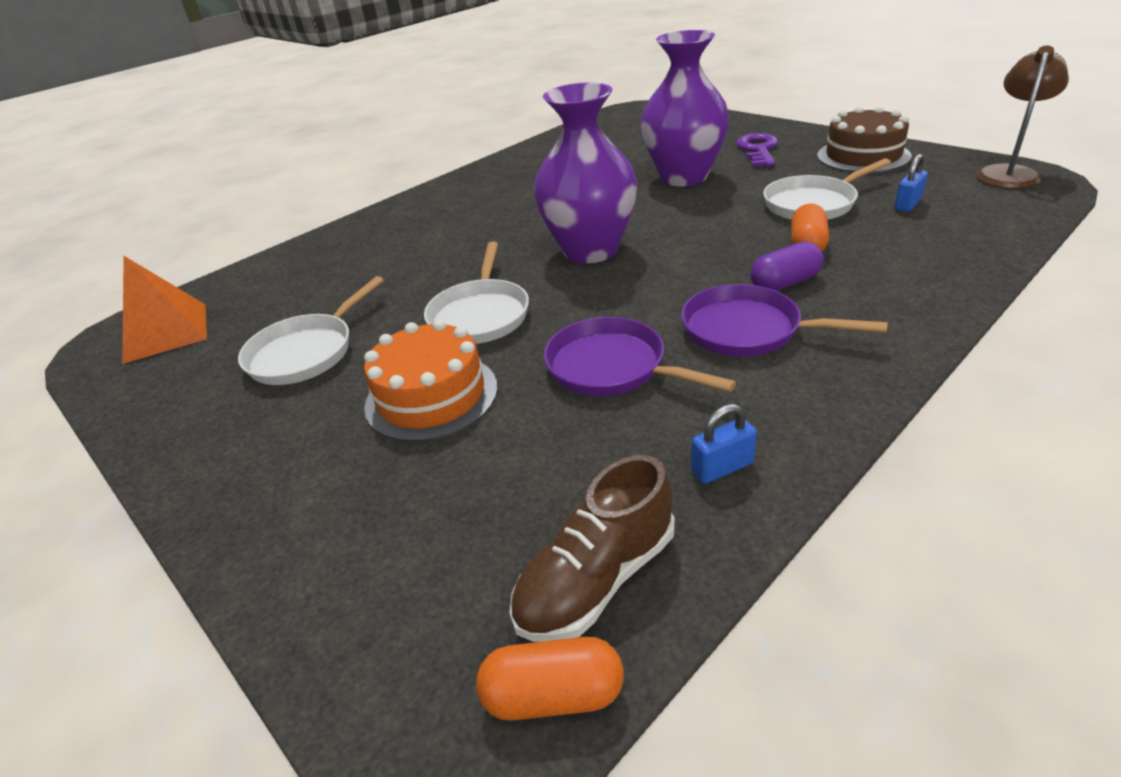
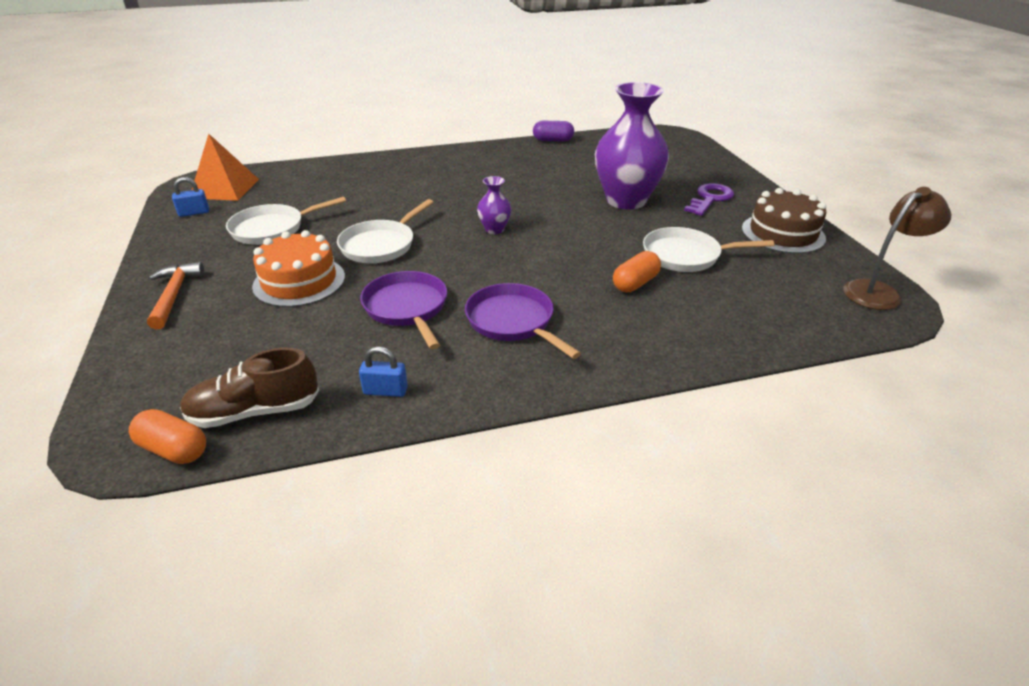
camera: 25 degrees right, 0 degrees up
purple vase [534,83,638,263] -> purple vase [477,176,511,234], size x0.45
purple capsule [750,242,824,291] -> purple capsule moved to [533,121,574,142]
blue padlock [894,154,928,212] -> blue padlock moved to [172,177,209,217]
none -> orange hammer [147,262,205,329]

